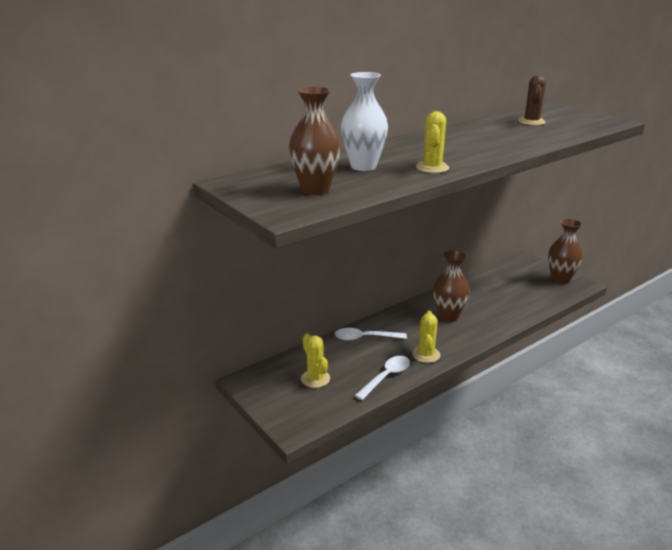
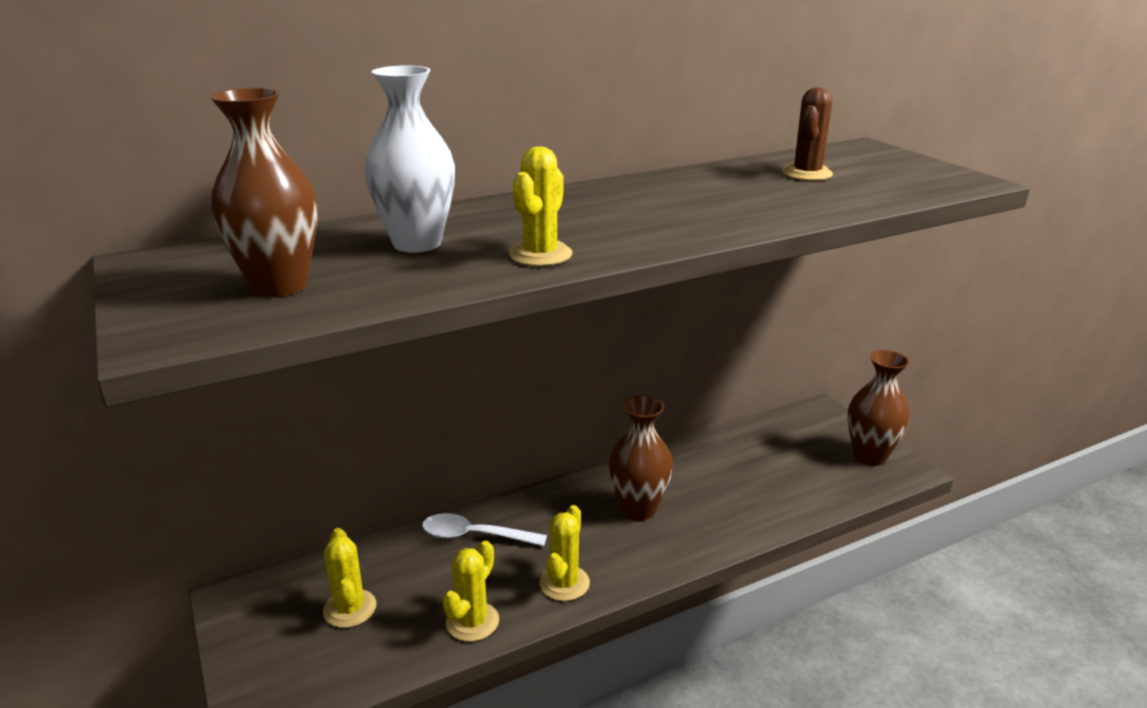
camera: 10 degrees right, 0 degrees up
white spoon [354,356,410,400] -> yellow cactus [443,541,499,642]

